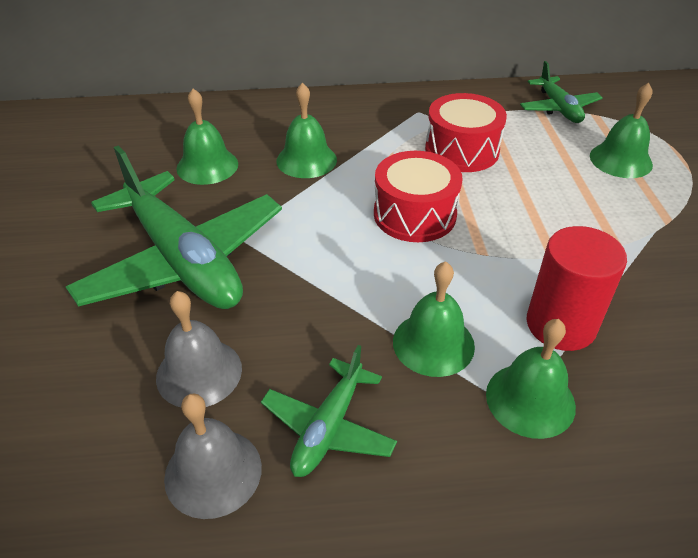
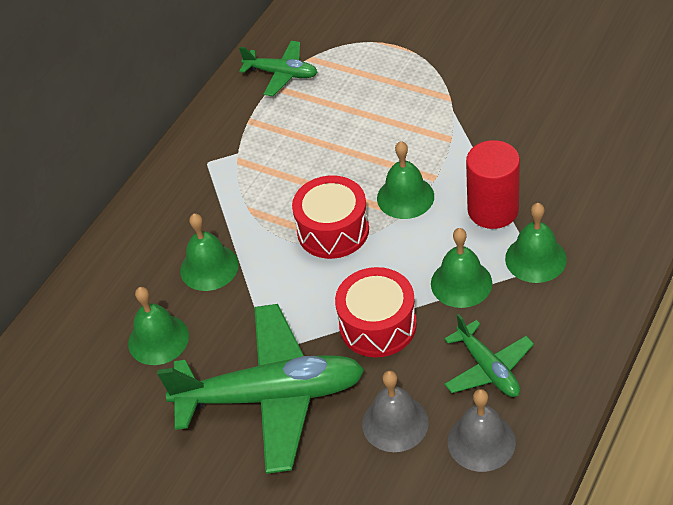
camera: 50 degrees left, 5 degrees up
red drum [425,93,507,172] -> red drum moved to [335,267,417,357]
green bell [590,83,653,178] -> green bell moved to [377,141,434,219]

